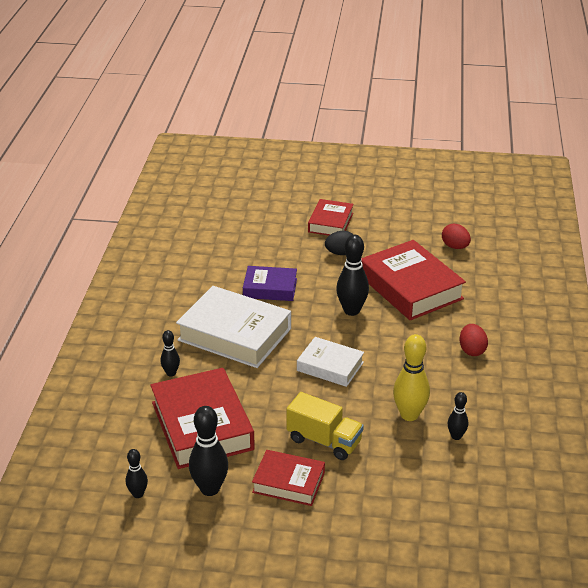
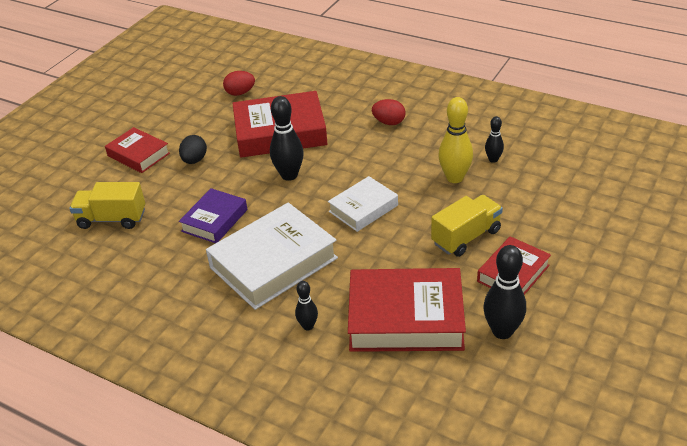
camera: 65 degrees left, 5 degrees up
black bowling pin [126,449,148,498] -> none
none -> yellow truck [69,182,145,229]

